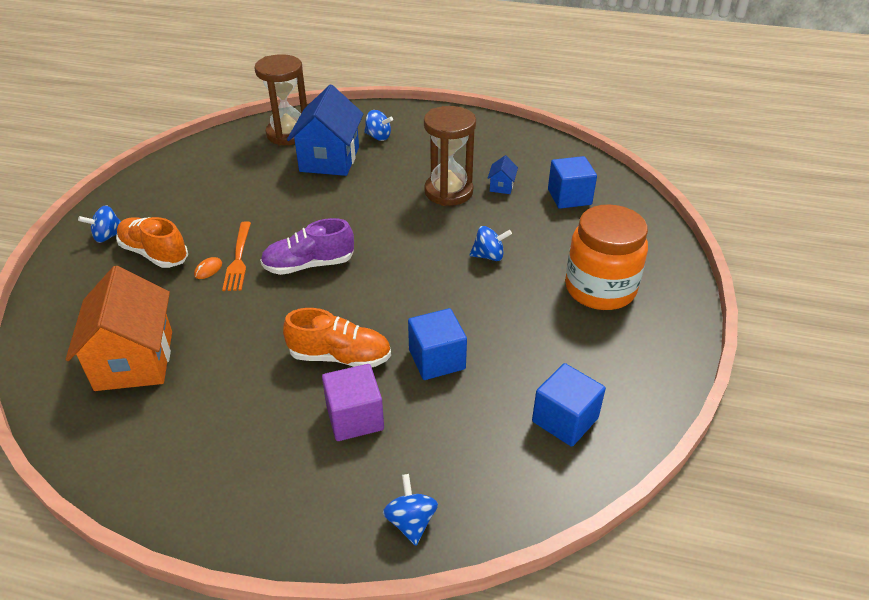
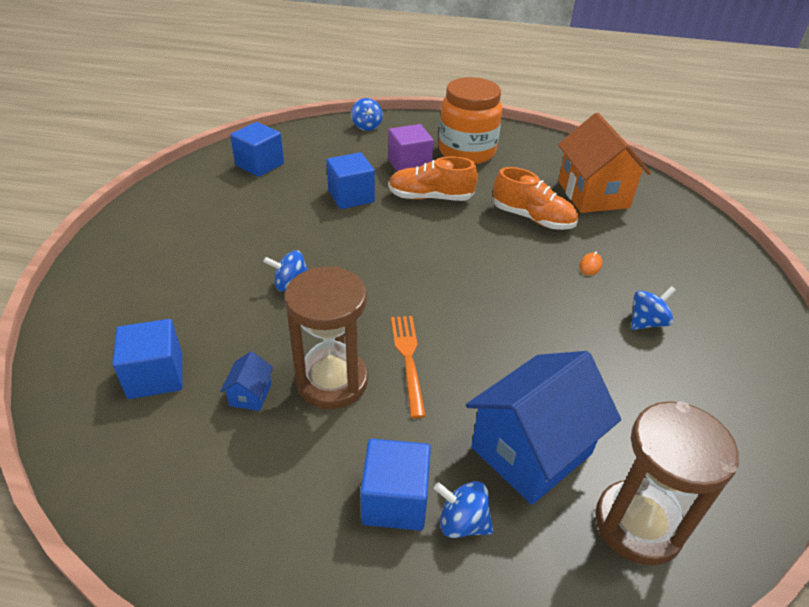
camera: 175 degrees right, 0 degrees up
blue spinning top [78,205,121,243] -> blue spinning top moved to [631,286,676,330]
orange shoe [116,217,188,268] -> orange shoe moved to [493,167,578,230]
orange fork [222,221,251,291] -> orange fork moved to [391,316,426,418]
purple shoe [260,218,354,275] -> none
blue house [287,85,364,176] -> blue house turned 45 degrees clockwise [466,351,621,505]
orange jar [565,205,648,310] -> orange jar moved to [439,77,502,164]
none -> blue cube [360,439,431,531]

